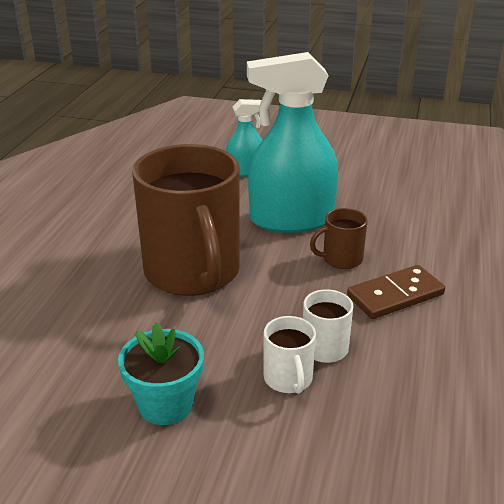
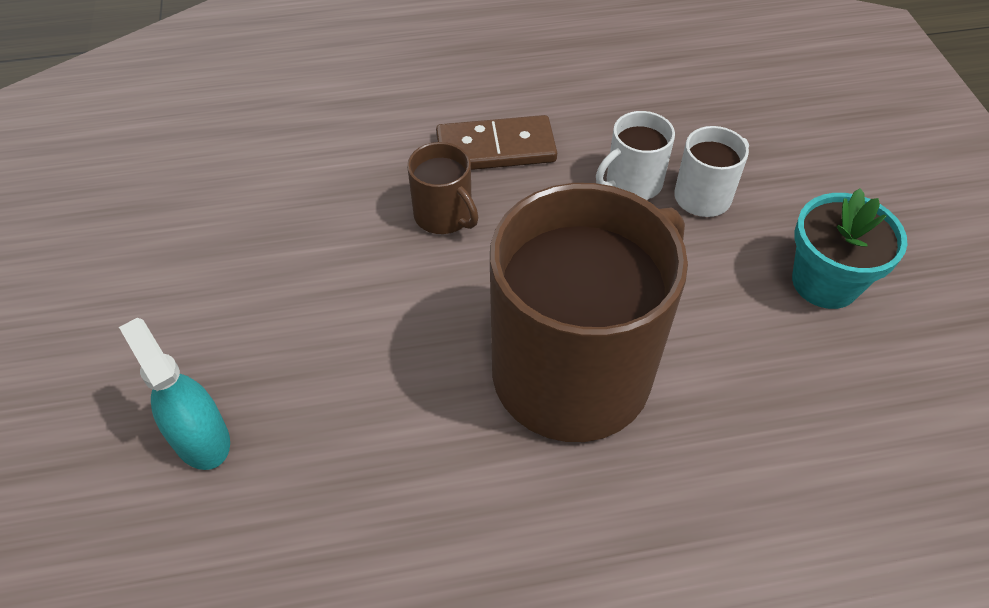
camera: 115 degrees left, 20 degrees up
turquoise spray bottle [247,52,338,233] -> none
brown domino [347,265,445,319] -> brown domino turned 45 degrees counterclockwise [436,115,557,170]

